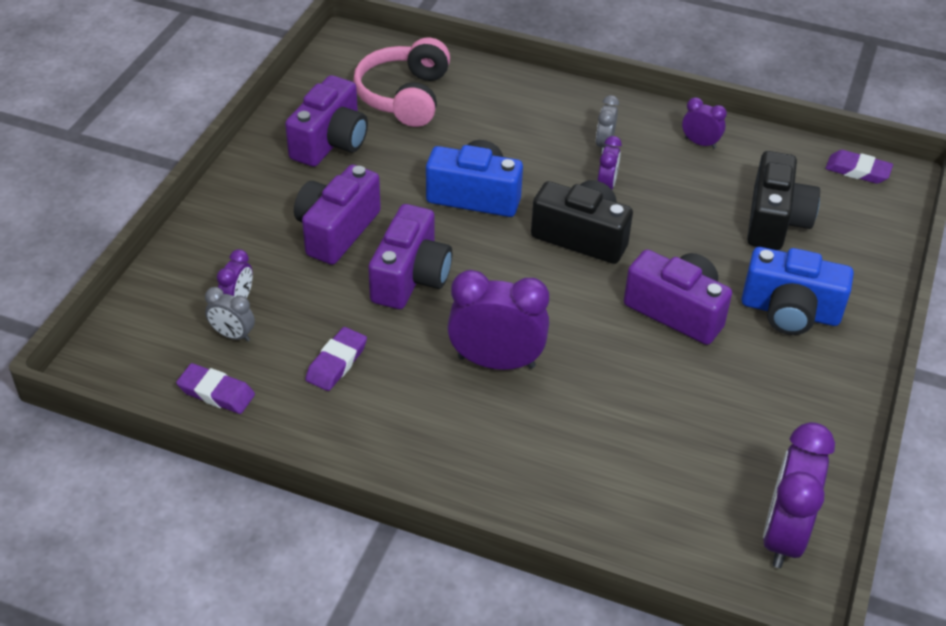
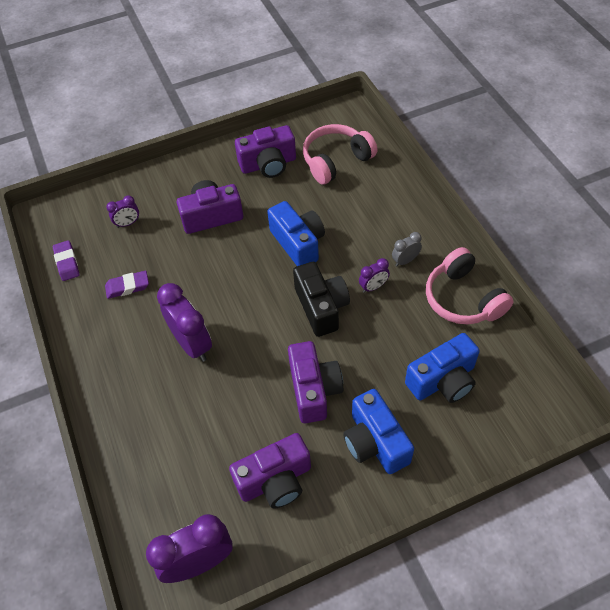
camera: 50 degrees right, 10 degrees up
grey clock [205,287,255,342] -> none
purple camera [368,204,452,309] -> purple camera moved to [229,433,311,508]
purple clock [682,97,727,149] -> pink headphones [426,247,514,324]
black camera [747,151,820,250] -> blue camera [405,333,480,403]
purple eraser [825,150,893,184] -> none

